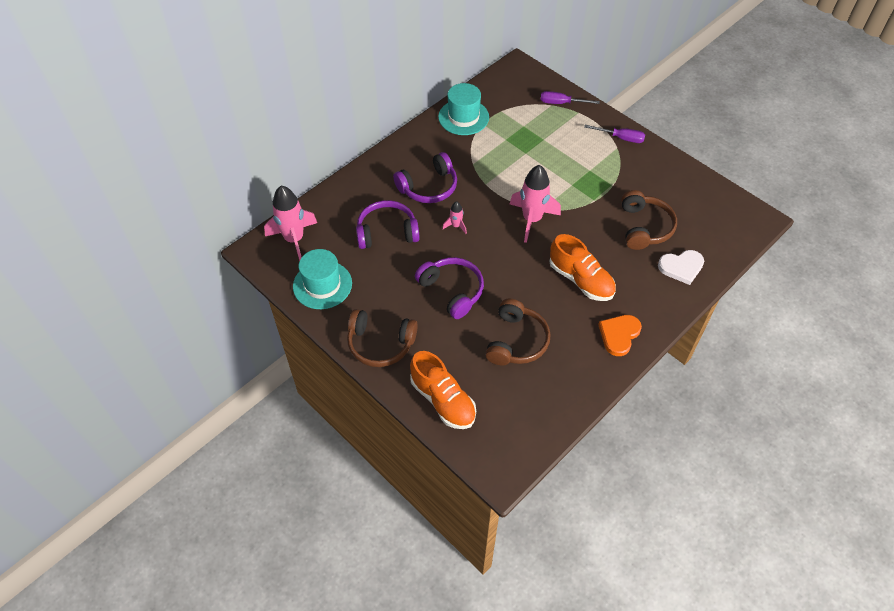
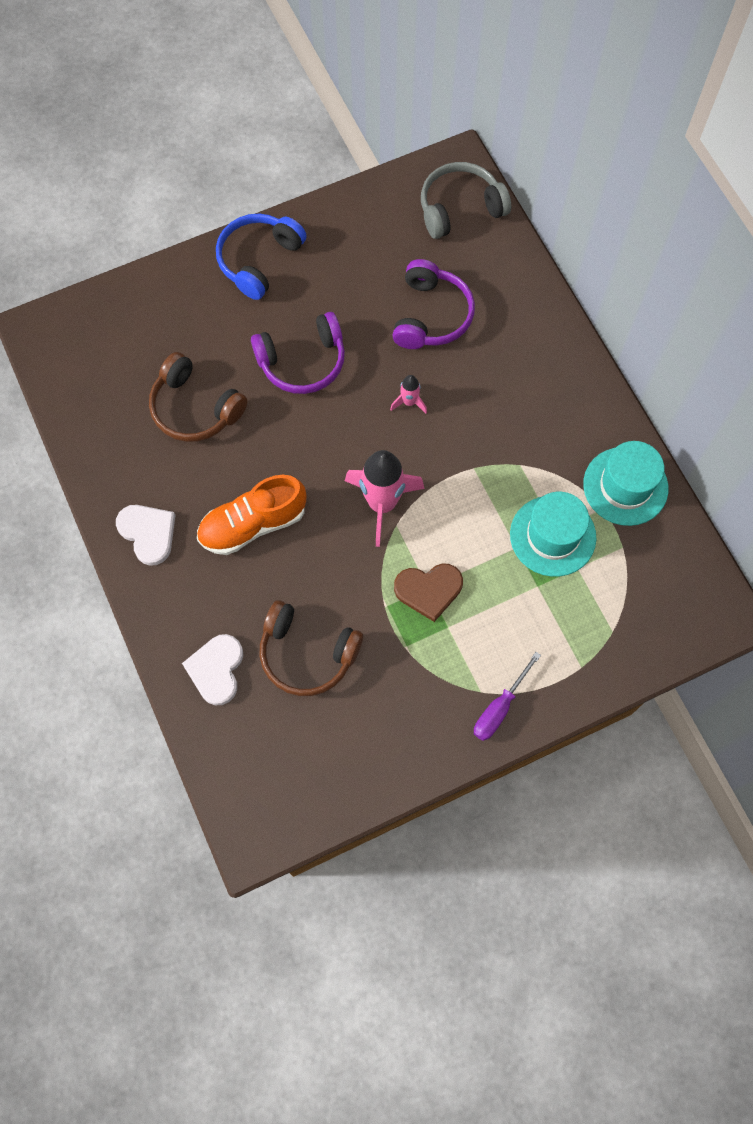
camera: 110 degrees right, 15 degrees up
pink rocket [264,186,317,261] -> grey headphones [421,162,511,239]
turquoise hat [293,249,352,309] -> turquoise hat moved to [510,492,596,577]
brown headphones [347,309,418,367] -> blue headphones [216,214,307,300]
purple headphones [393,152,457,203] -> none
orange shoe [410,351,476,429] -> none
purple screwdriver [541,91,600,104] -> none
orange heart [598,315,642,356] -> white heart [116,505,175,566]
none -> brown heart [394,563,463,622]

